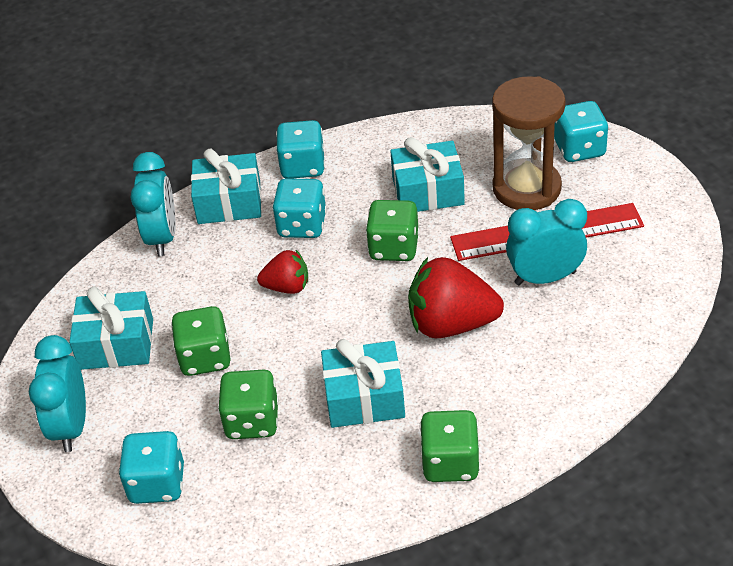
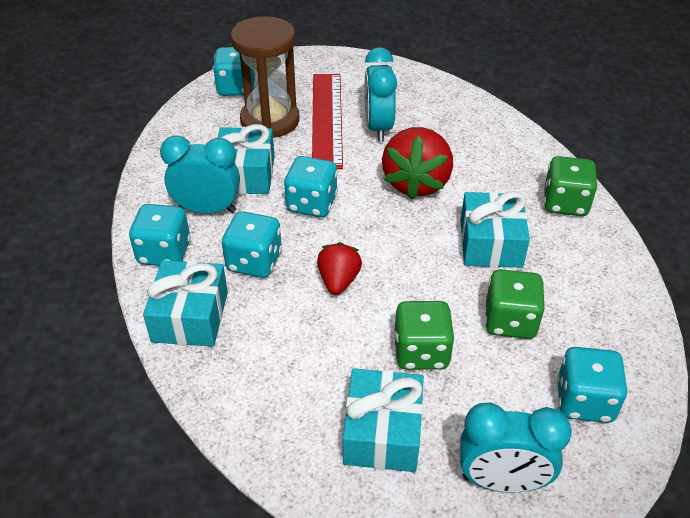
camera: 85 degrees left, 0 degrees up
turquoise clock [131,152,176,256] -> turquoise clock moved to [160,135,240,214]
green dice [366,200,419,261] -> turquoise dice [284,156,338,217]

